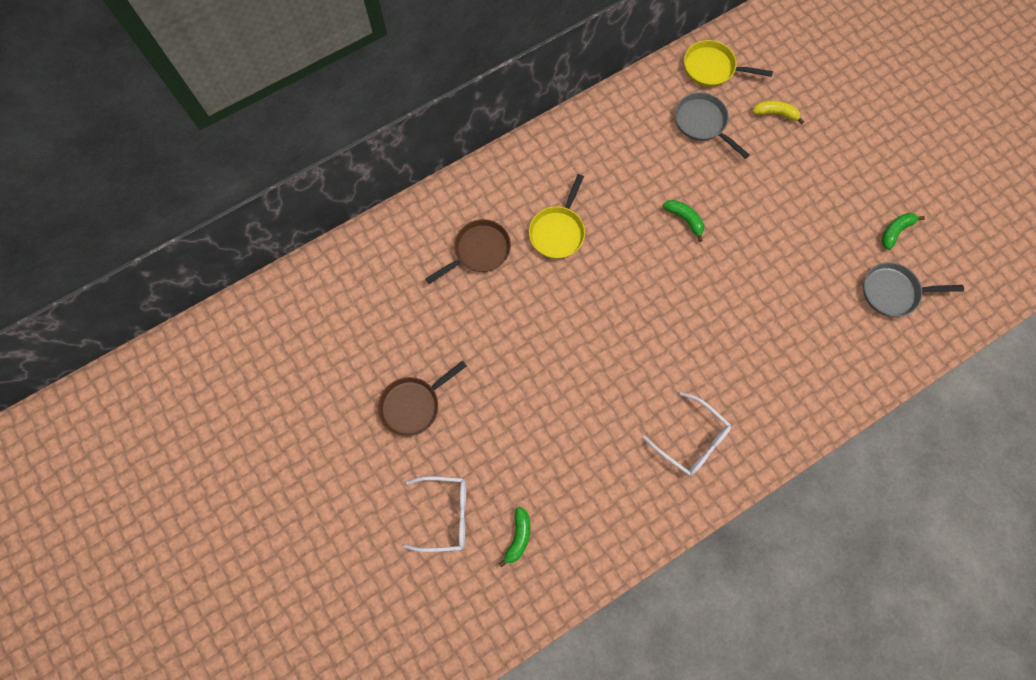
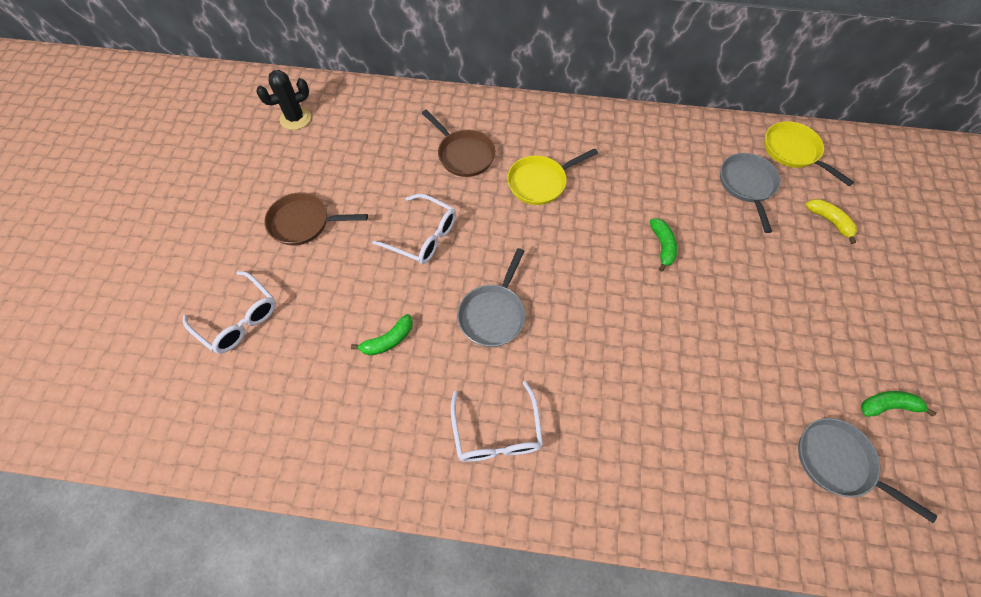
camera: 40 degrees right, 10 degrees down
brown pan [425,219,511,284] -> brown pan turned 45 degrees clockwise [422,110,495,177]
green banana [499,507,530,568] -> green banana moved to [351,314,413,356]
none -> black cactus [256,70,311,130]
none -> white glasses [372,194,456,264]
none -> grey pan [458,248,525,347]

